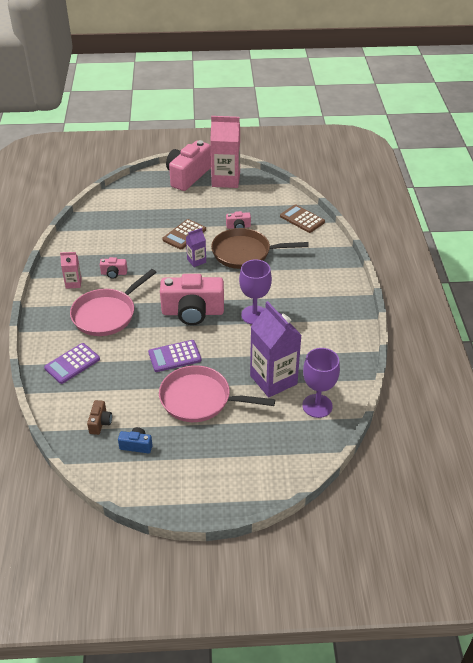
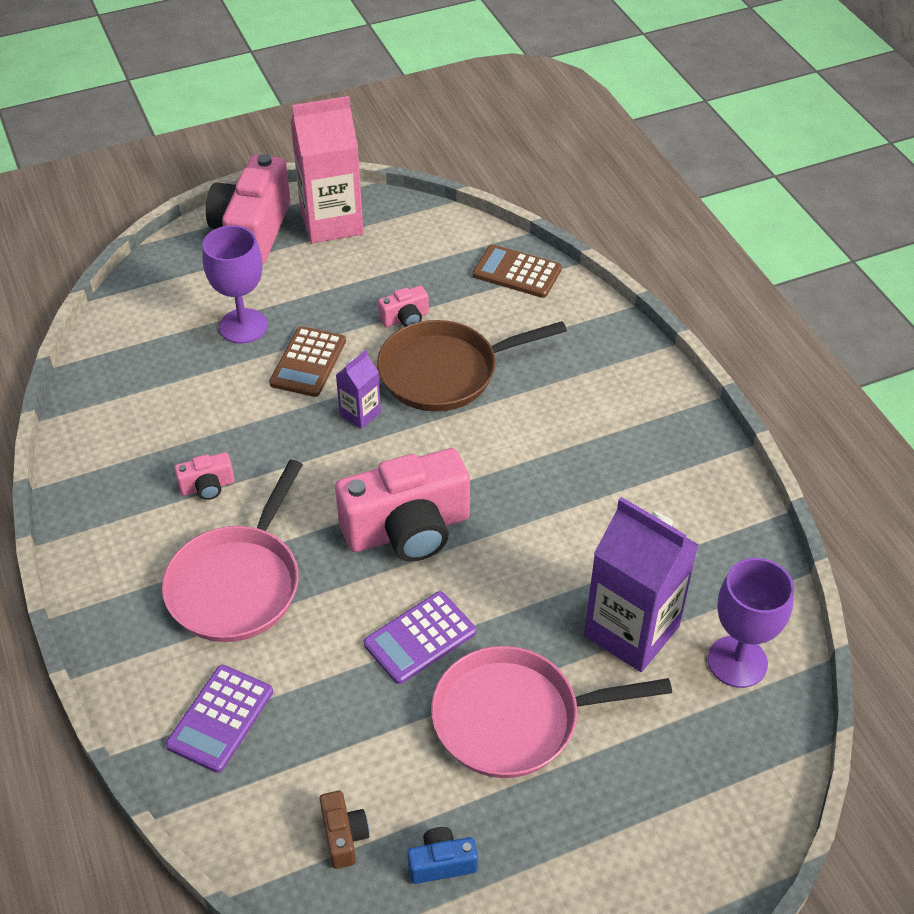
camera: 20 degrees left, 5 degrees up
pink carton [60,252,82,289] -> none
purple goblet [239,260,272,324] -> purple goblet moved to [202,225,268,344]

